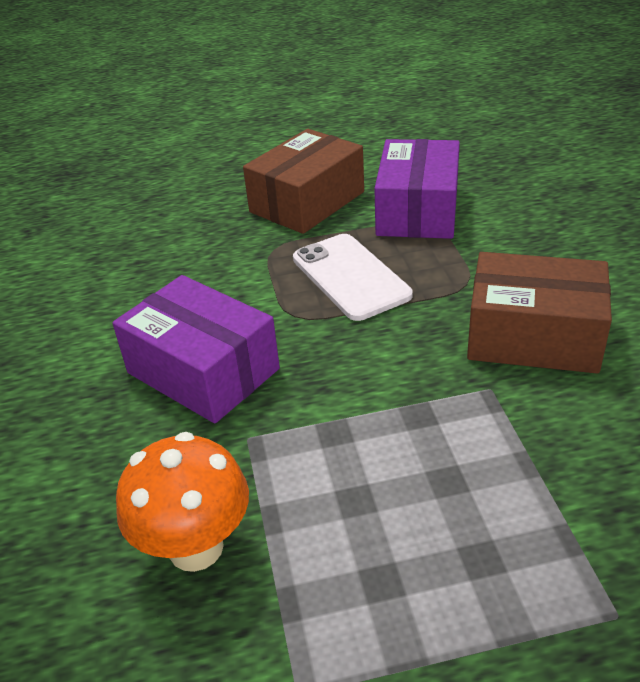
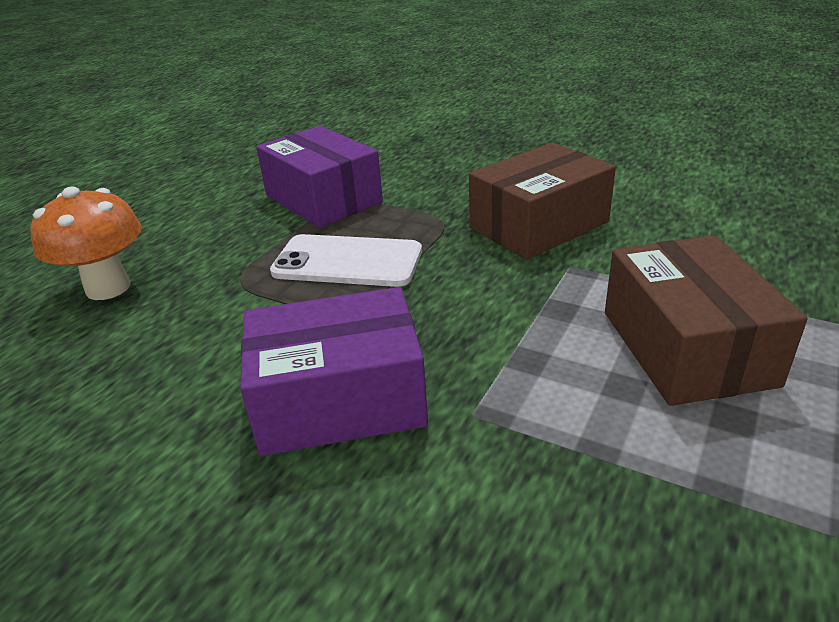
camera: 50 degrees left, 5 degrees down
orange mushroom [116,432,249,572] -> orange mushroom moved to [30,186,142,300]
brown box [243,129,364,234] -> brown box moved to [605,235,808,406]

